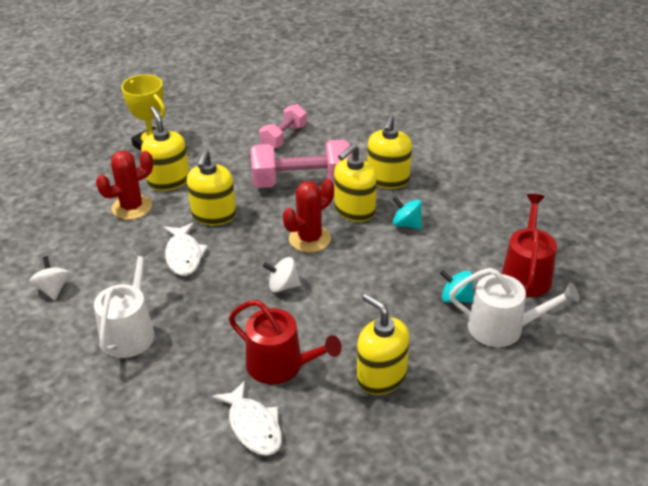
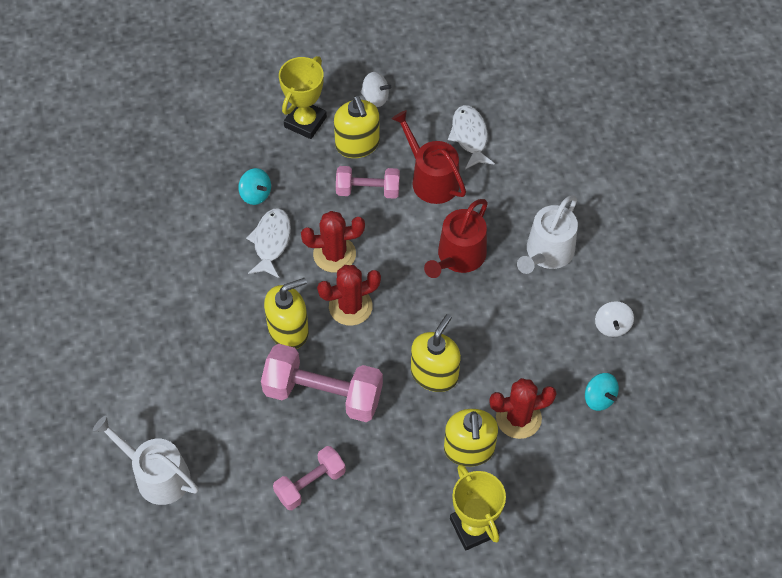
camera: 160 degrees left, 20 degrees up
white fish [164,222,208,276] -> white fish moved to [246,208,291,278]
white spinning top [263,257,301,292] -> white spinning top moved to [361,72,391,107]
yellow soap dispenser [367,115,412,189] -> none
turquoise spinning top [393,196,422,229] -> turquoise spinning top moved to [585,373,619,411]
white watering can [449,268,579,347] -> white watering can moved to [93,416,199,505]
red watering can [501,194,557,297] -> red watering can moved to [424,199,488,278]
none -> yellow trophy [279,56,327,139]
none -> red cactus [301,211,365,272]
none -> pink dumbbell [336,166,400,199]

